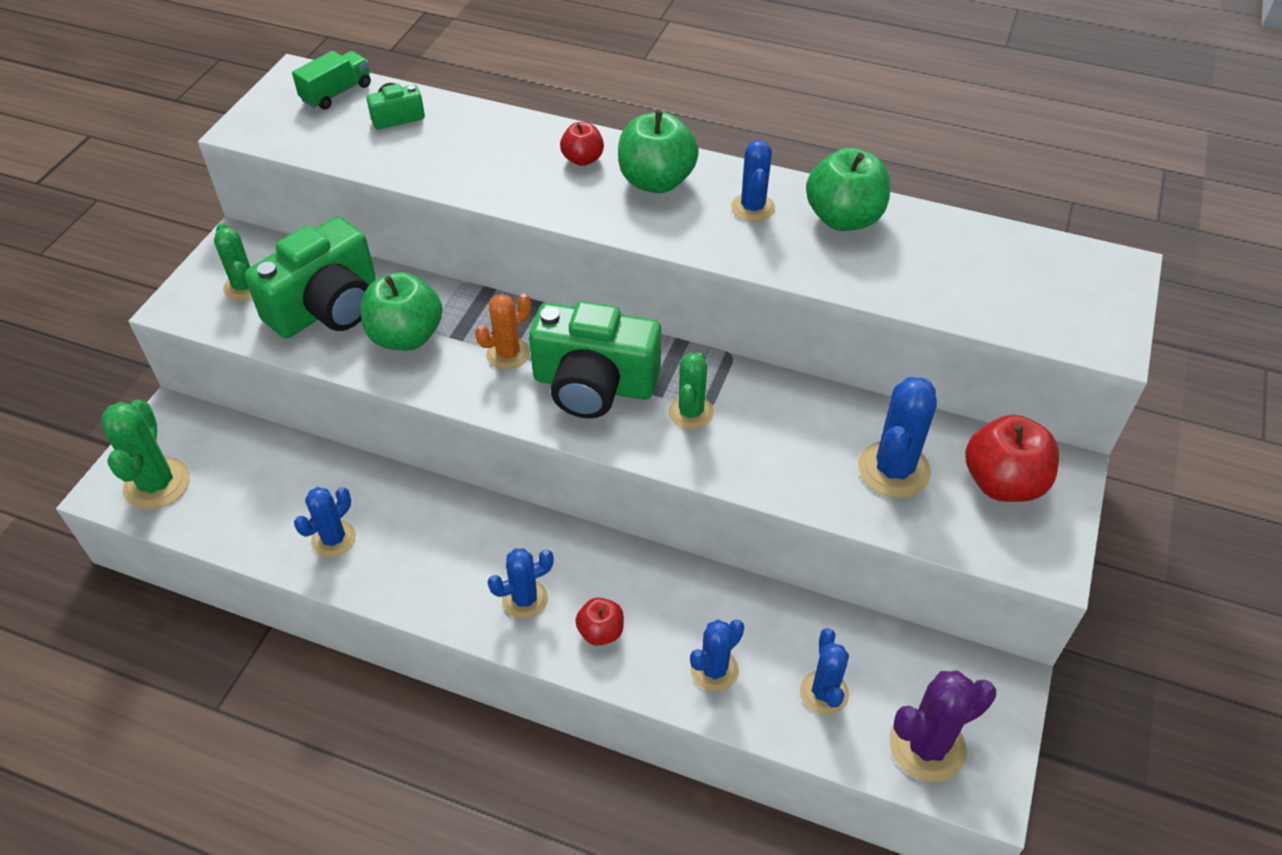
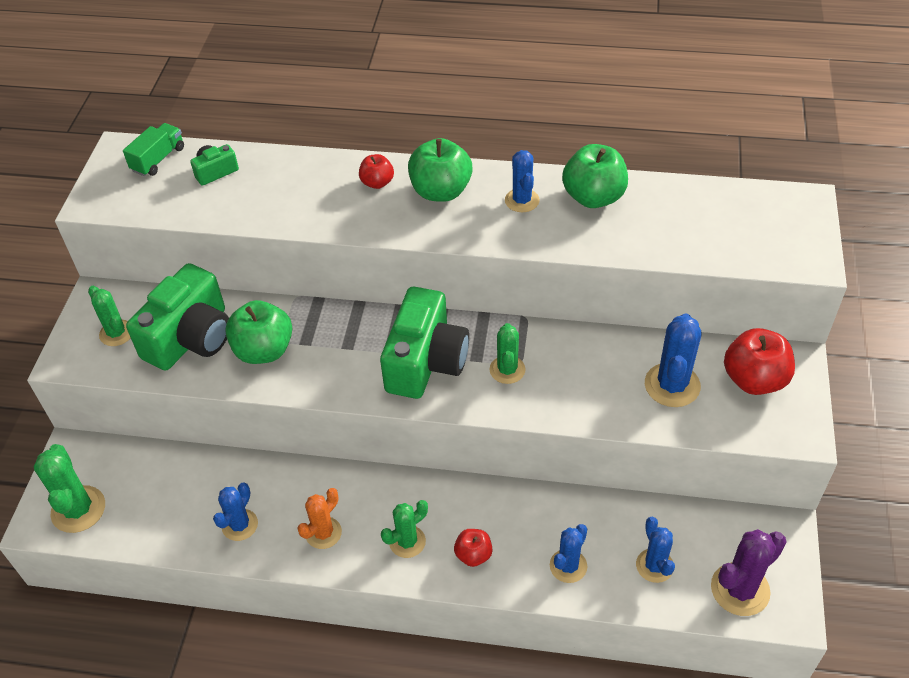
camera: 10 degrees left, 0 degrees up
orange cactus [475,293,531,370] -> orange cactus moved to [298,488,342,549]
blue cactus [487,548,554,619] -> green cactus [381,500,428,558]
green camera [529,301,661,419] -> green camera turned 75 degrees counterclockwise [380,287,469,399]

